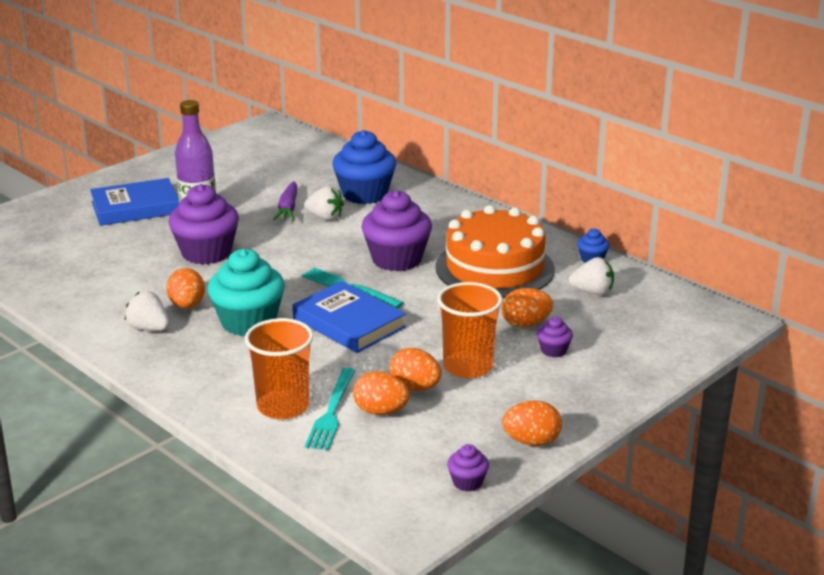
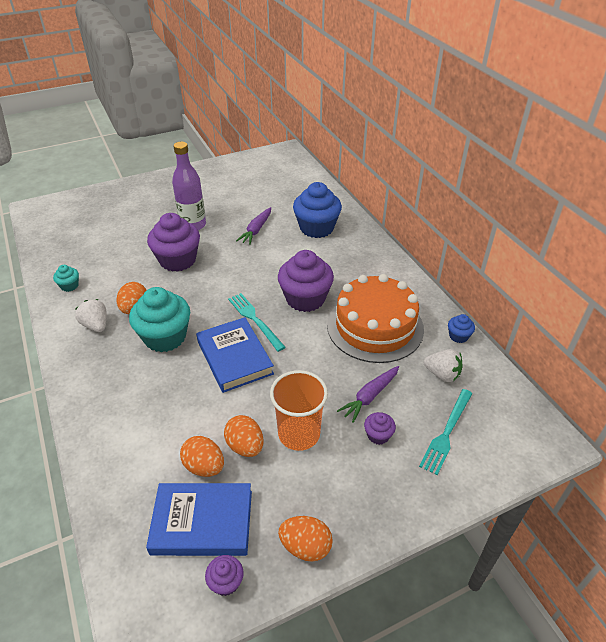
camera: 20 degrees right, 15 degrees up
blue book [90,178,179,226] -> blue book moved to [146,483,252,556]
orange cup [245,318,313,419] -> none
white strawberry [304,186,344,221] -> none
turquoise fork [305,368,355,450] -> turquoise fork moved to [419,389,473,475]
orange egg [501,288,553,327] -> purple carrot [337,366,399,423]
none -> turquoise cupcake [53,265,79,292]

